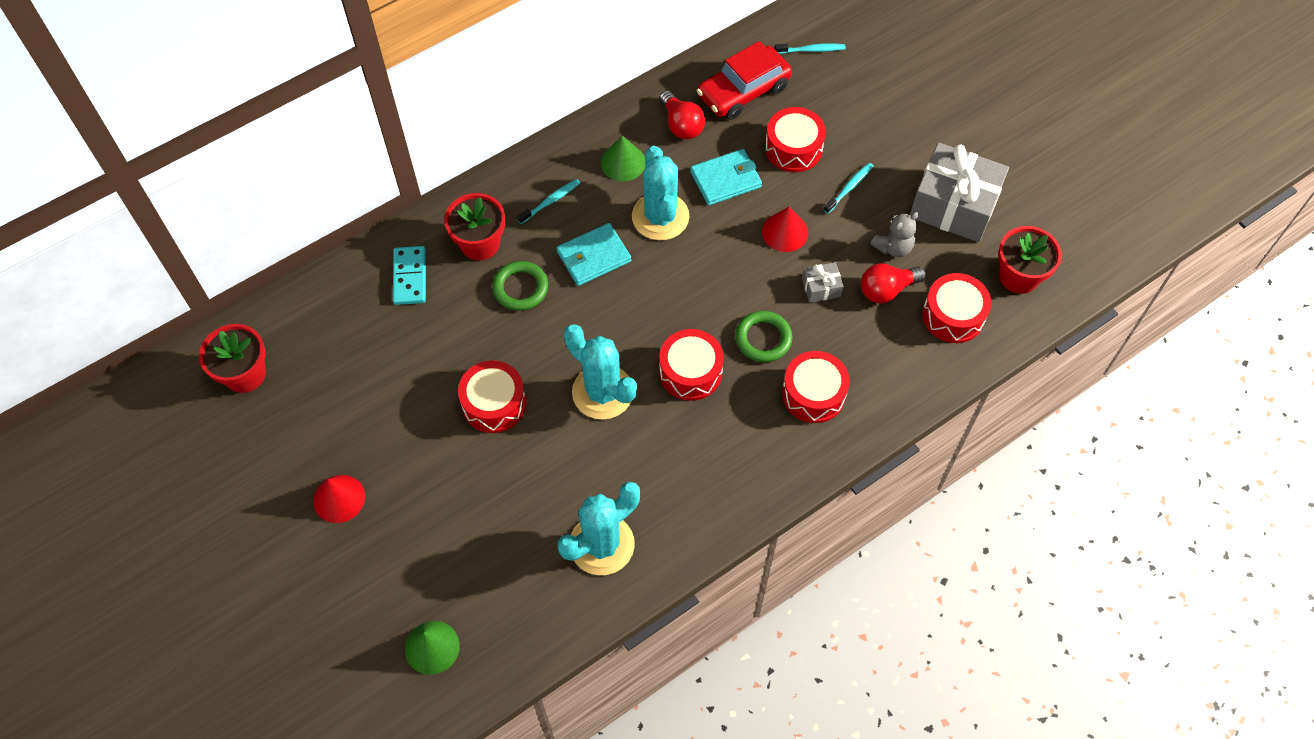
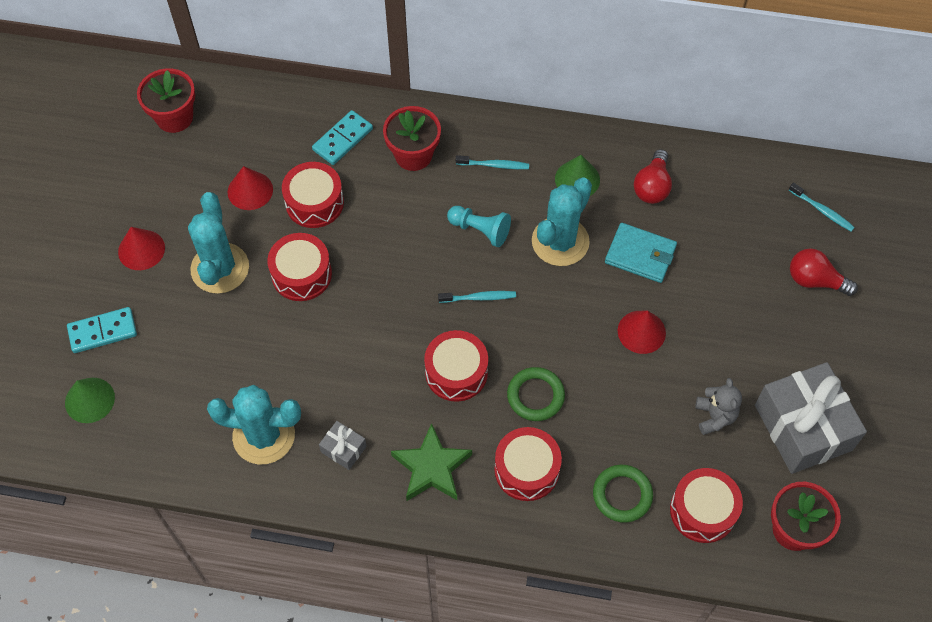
camera: 45 degrees right, 0 degrees up
green ring [492,261,548,311] -> green ring moved to [593,465,653,523]
turquoise wallet [557,223,631,286] -> turquoise pawn [447,206,511,247]
turquoise cactus [564,324,637,420] -> turquoise cactus moved to [188,192,249,294]
red car [697,41,792,120] -> none
red drum [765,107,826,172] -> red drum moved to [282,162,344,228]
grey gift [802,262,844,303] -> grey gift moved to [319,421,367,470]
turquoise toothbrush [824,163,873,214] -> turquoise toothbrush moved to [438,291,516,303]
red light bulb [861,263,926,303] -> red light bulb moved to [790,248,858,296]
grey teddy bear [870,212,919,257] -> grey teddy bear turned 105 degrees counterclockwise [695,378,742,435]
none -> turquoise domino [67,307,137,353]
none -> red cone [228,166,273,210]
none -> green star [391,423,472,501]

